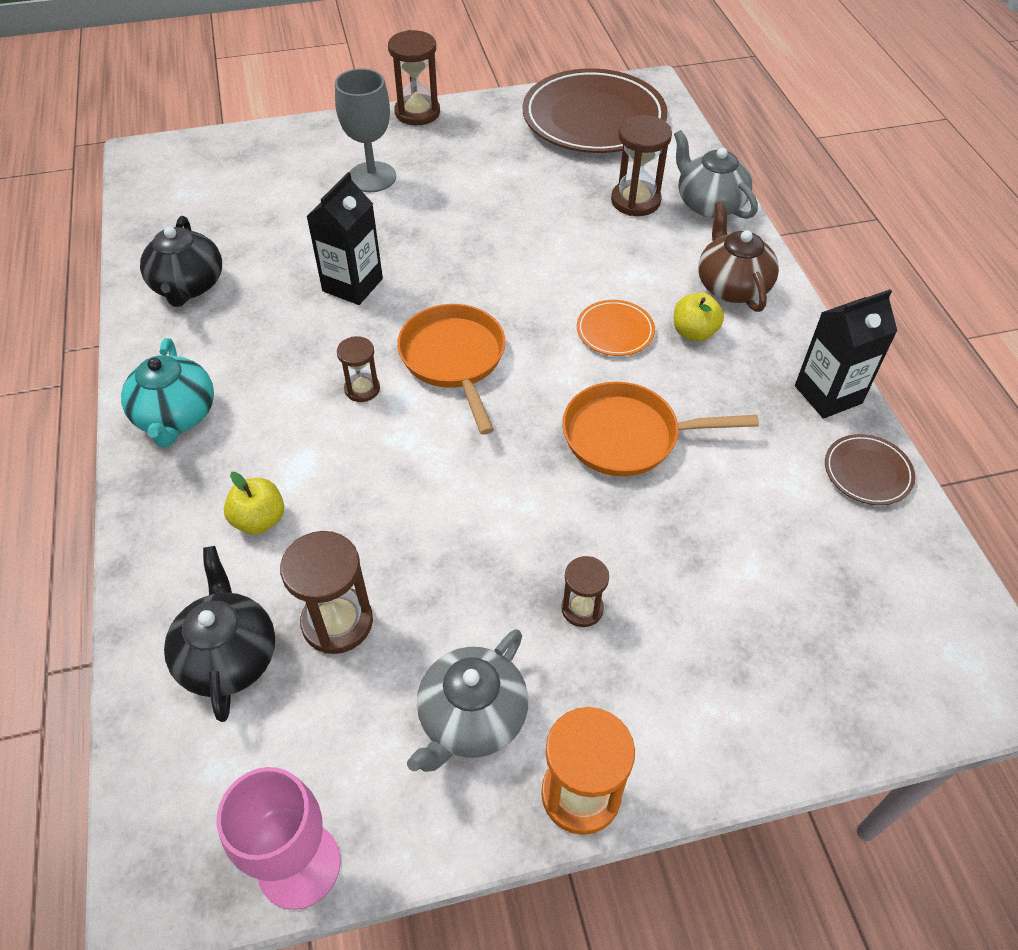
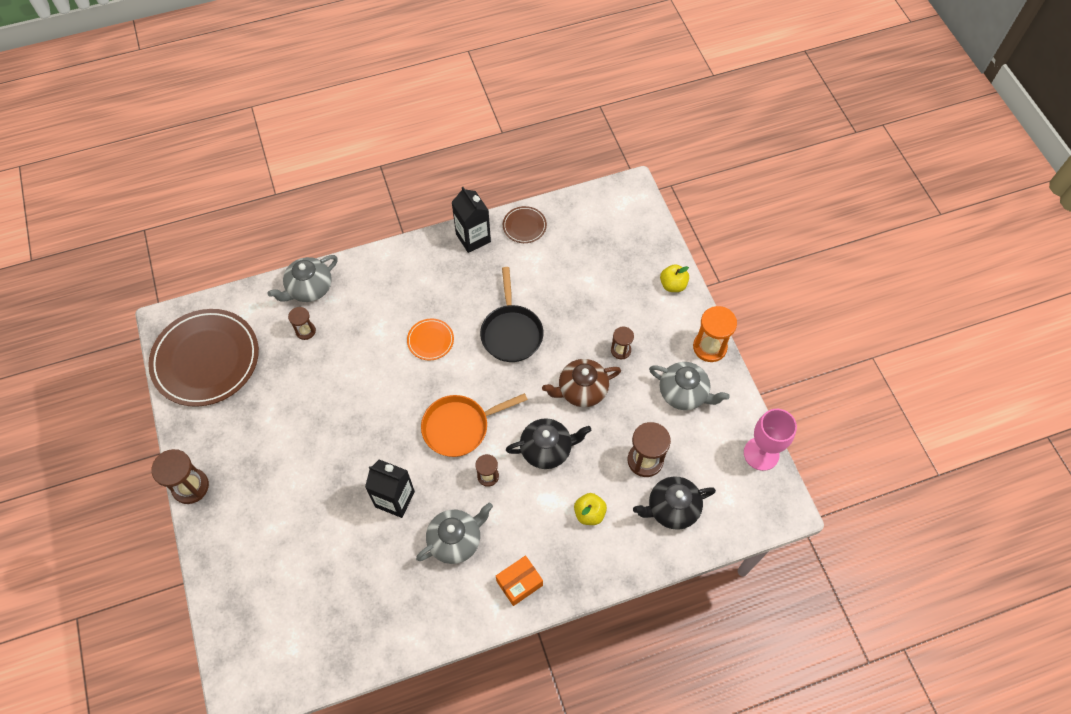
camera: 95 degrees left, 10 degrees up
turquoise teapot [121,338,214,448] -> orange box [496,555,543,606]
black teapot [140,216,222,307] -> black teapot moved to [506,418,591,469]
grey goblet [335,68,396,192] -> none
orange pan [562,382,759,476] -> black pan [480,267,543,362]
brown hourglass [611,115,672,216] -> brown hourglass [288,307,316,340], size x0.60
yellow apple [674,293,724,342] -> yellow apple moved to [660,264,689,292]
brown teapot [698,202,779,312] -> brown teapot moved to [542,359,621,407]
none -> grey teapot [416,503,493,564]

